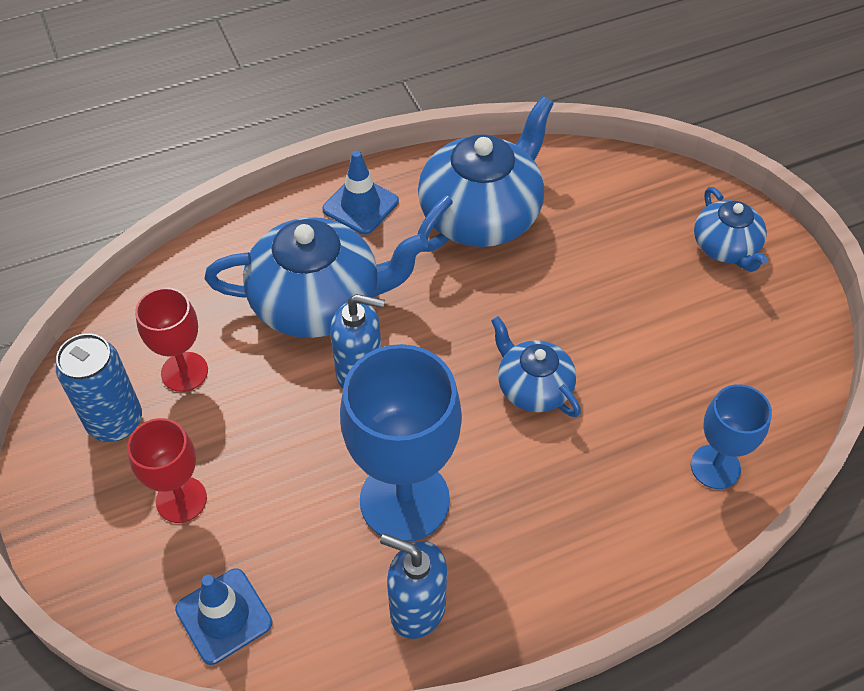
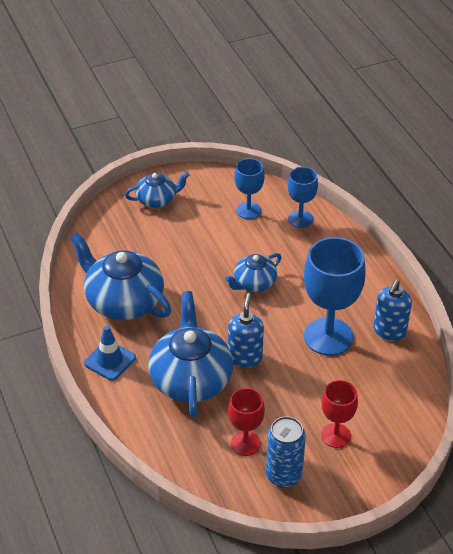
camera: 90 degrees left, 10 degrees down
blue traffic cone [175,569,273,665] -> none
none -> blue goblet [234,158,264,219]

